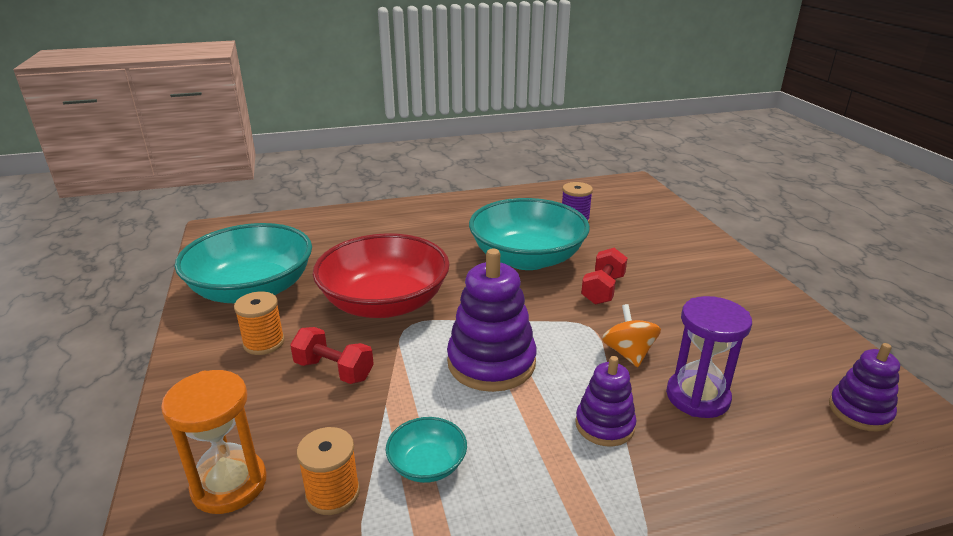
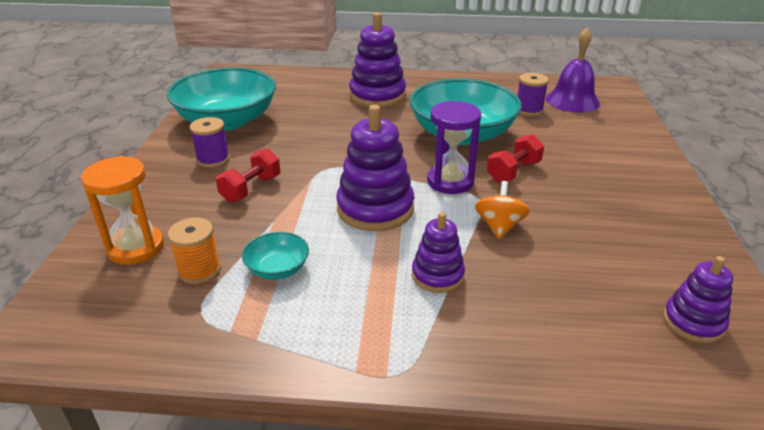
camera: 20 degrees right, 5 degrees up
orange spool [234,291,285,355] -> purple spool [190,117,230,168]
red dumbbell [290,327,374,384] -> red dumbbell turned 75 degrees clockwise [216,148,280,203]
red bowl [313,233,450,318] -> none
purple hourglass [666,296,752,418] -> purple hourglass moved to [427,101,481,194]
none -> purple stacking toy [349,12,406,107]
none -> purple bell [546,28,600,113]

